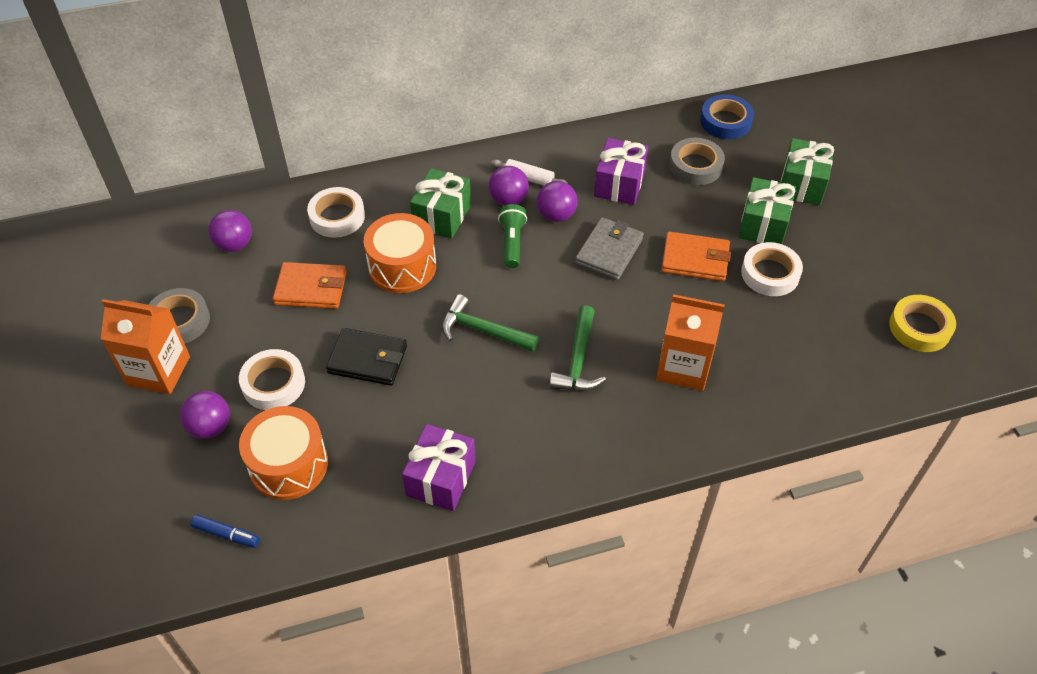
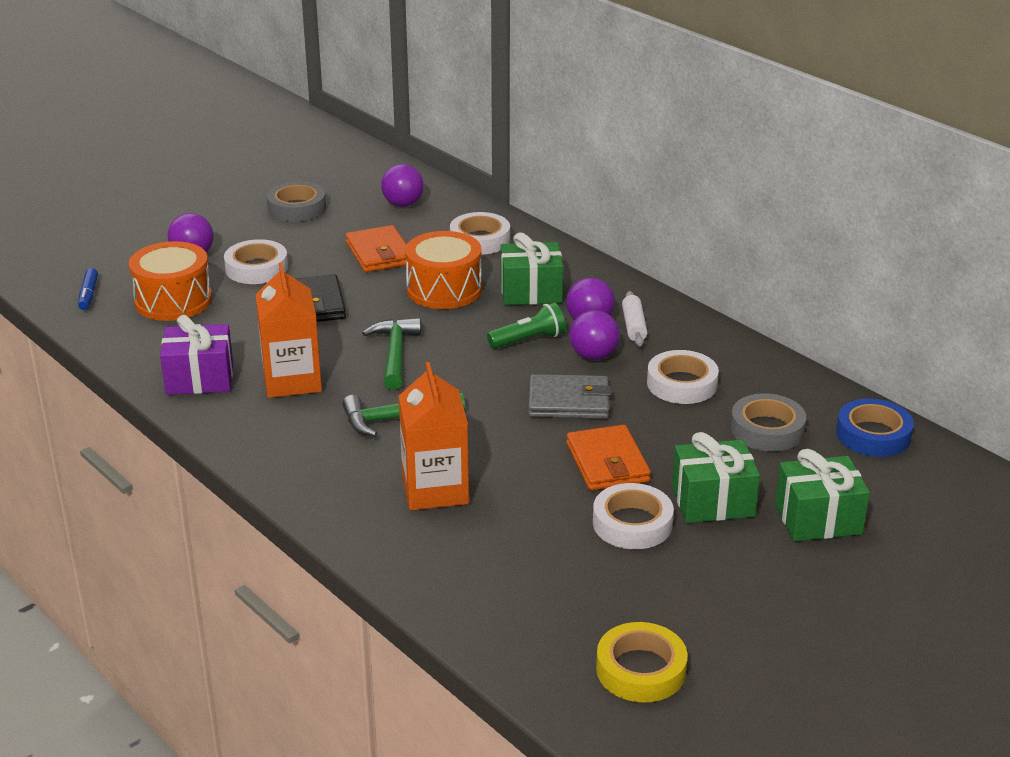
camera: 65 degrees right, 20 degrees down
orange carton [101,299,190,394] -> orange carton moved to [255,262,322,398]
purple gift [594,138,648,205] -> white tape [647,350,719,404]

